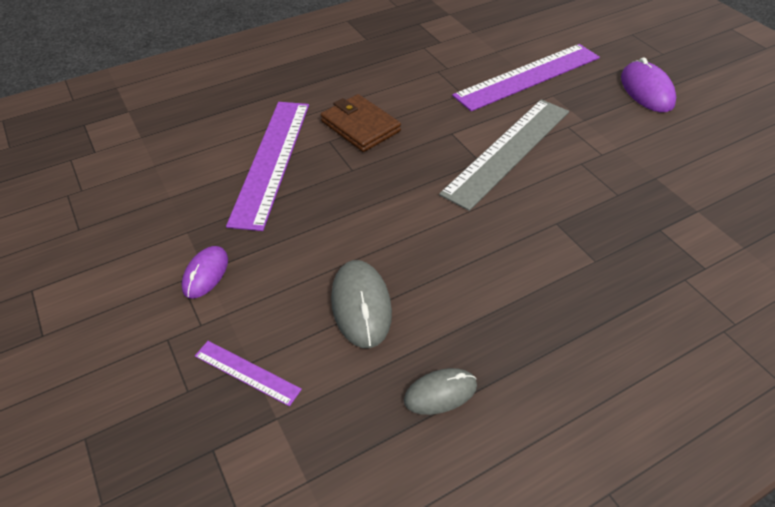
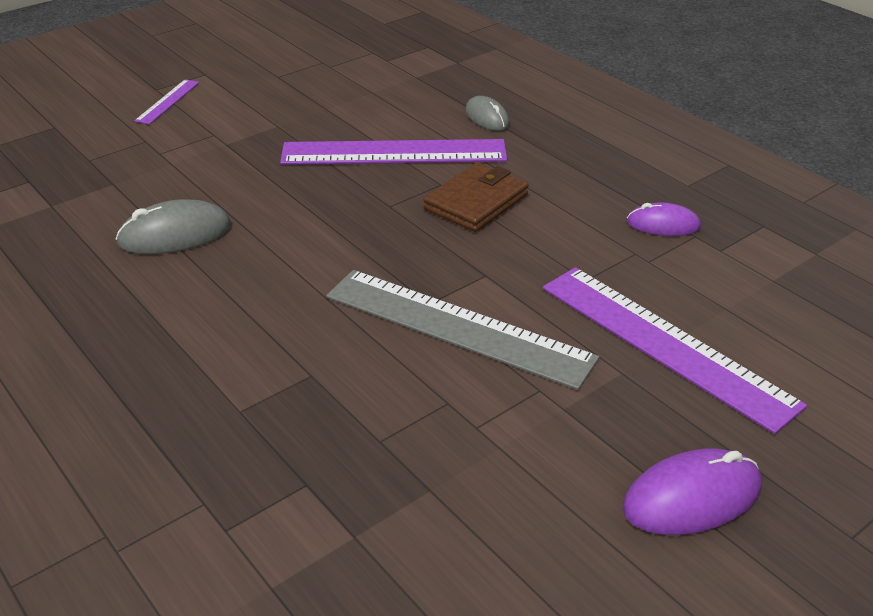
camera: 80 degrees right, 10 degrees down
purple mouse [182,246,228,299] -> purple mouse moved to [627,202,701,236]
purple ruler [195,341,302,407] -> purple ruler moved to [134,79,199,124]
grey mouse [404,368,477,415] -> grey mouse moved to [465,96,510,131]

